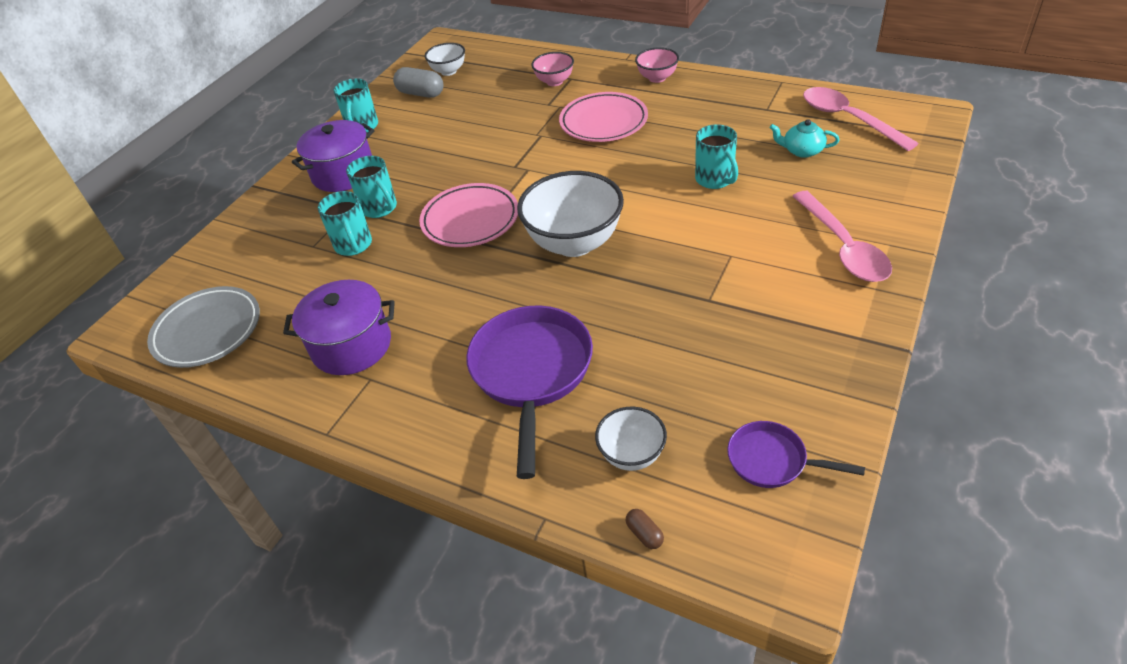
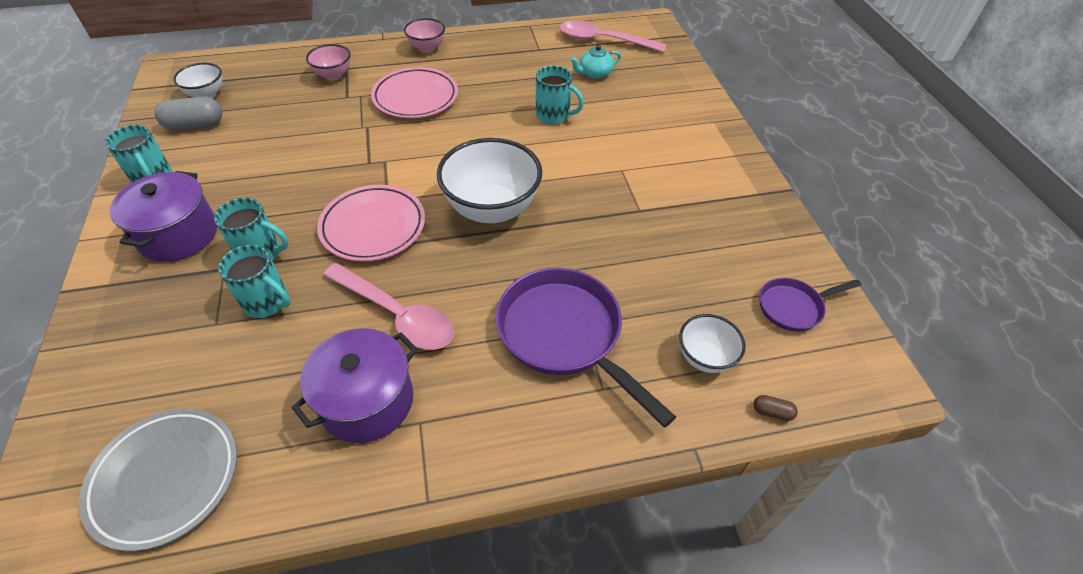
camera: 45 degrees left, 5 degrees up
pink spoon [793,191,892,282] -> pink spoon moved to [323,263,454,350]

